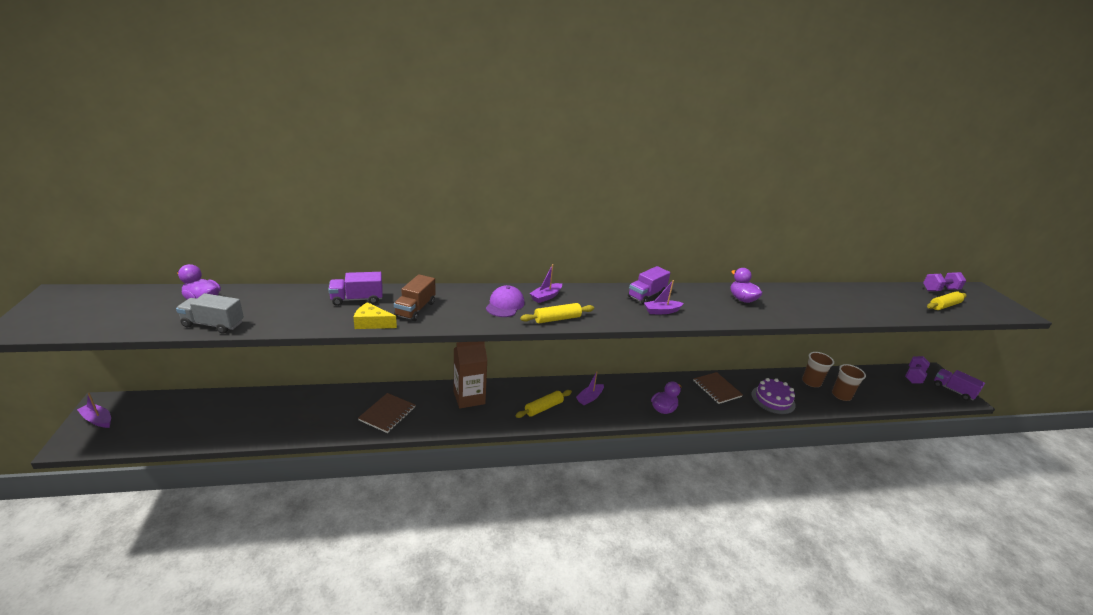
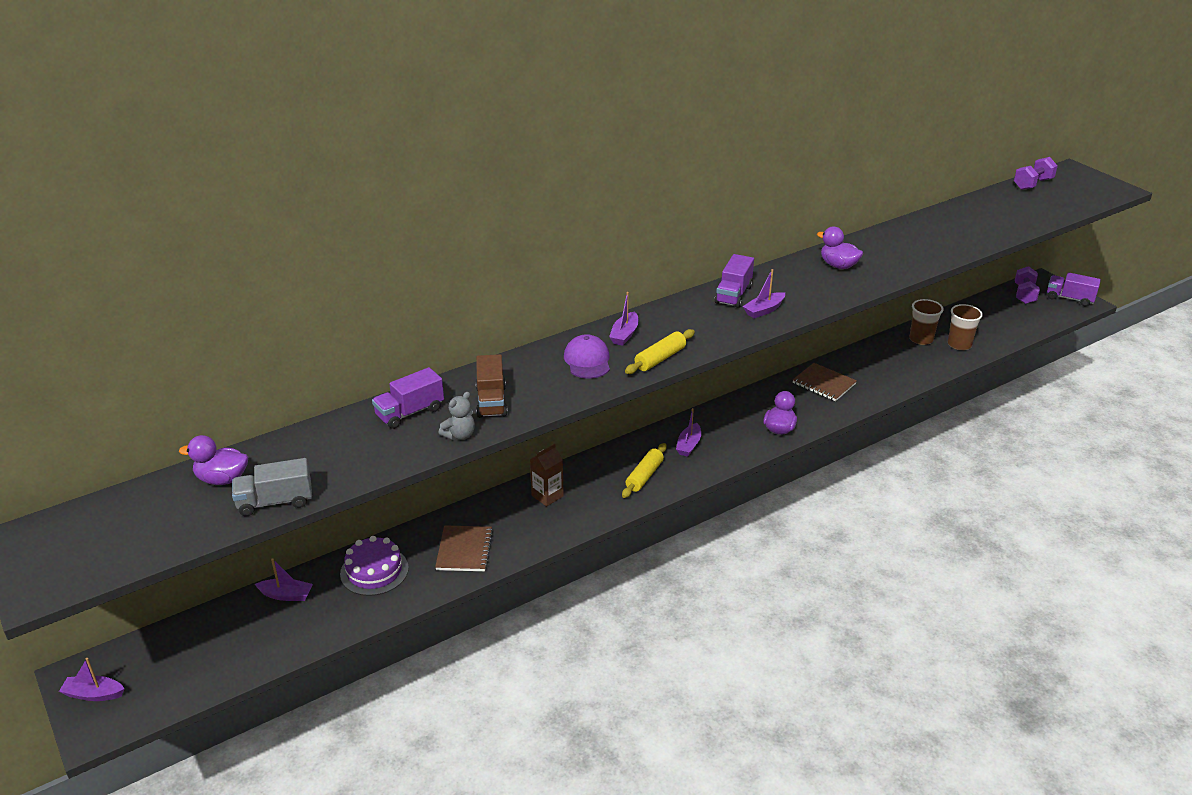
camera: 20 degrees left, 5 degrees up
yellow cheese [353,302,397,329] -> grey teddy bear [439,392,475,440]
brown carton [454,341,488,408] -> brown carton [530,444,564,506], size x0.64
purple cake [751,378,796,414] -> purple cake moved to [340,536,409,596]
yellow rolling pin [927,291,967,310] -> none
none -> purple boat [255,558,313,601]

